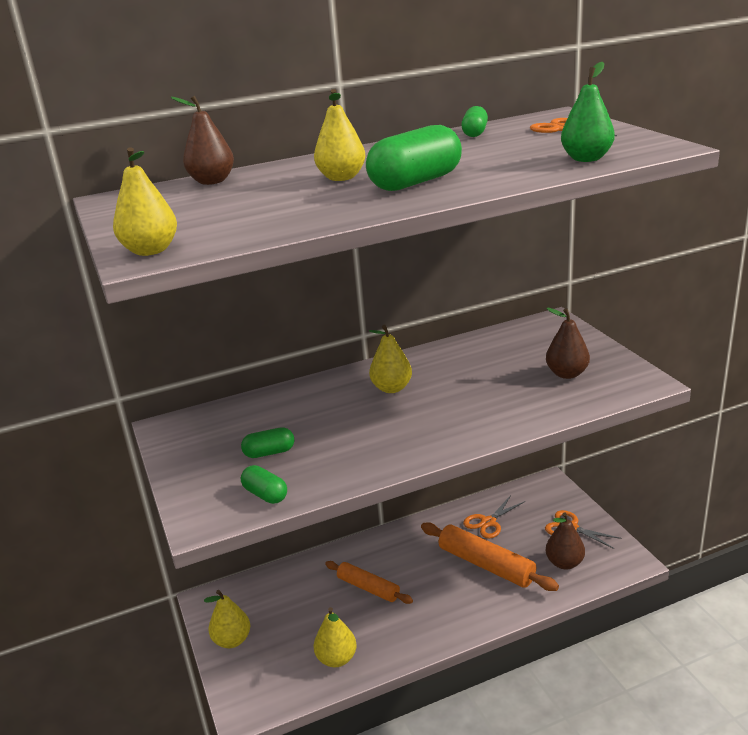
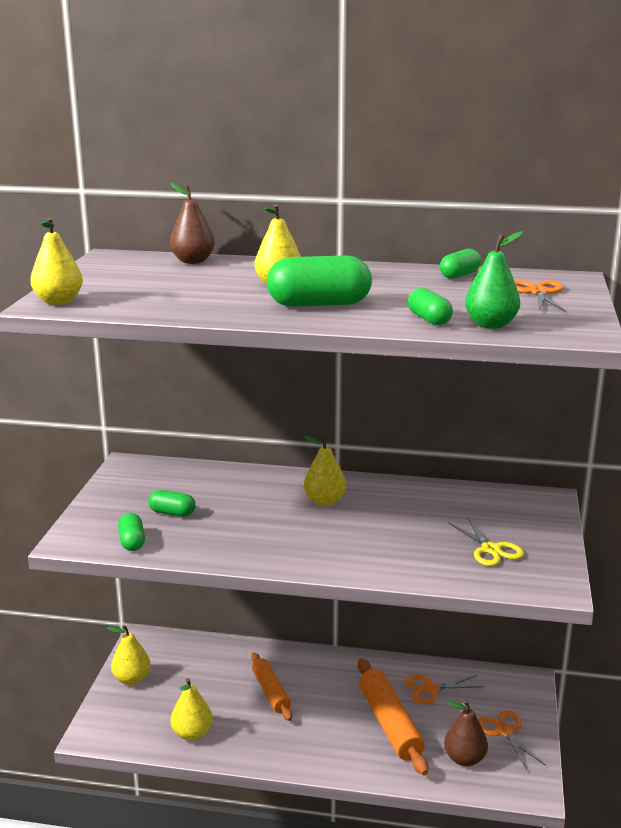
camera: 30 degrees right, 5 degrees down
brown pear [546,308,590,379] -> yellow scissors [448,516,524,566]
none -> green capsule [408,288,453,325]

